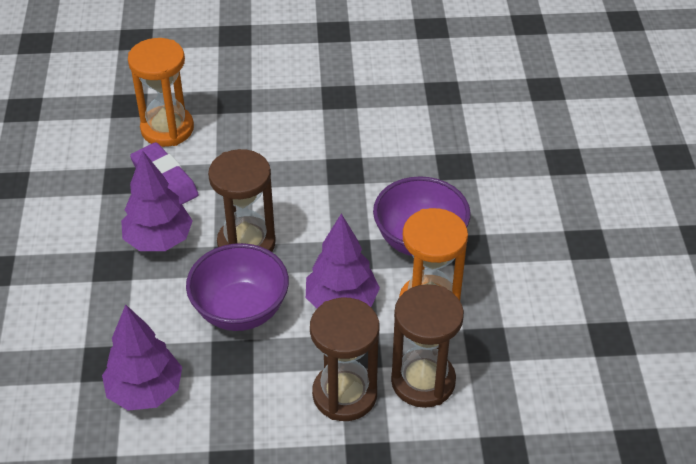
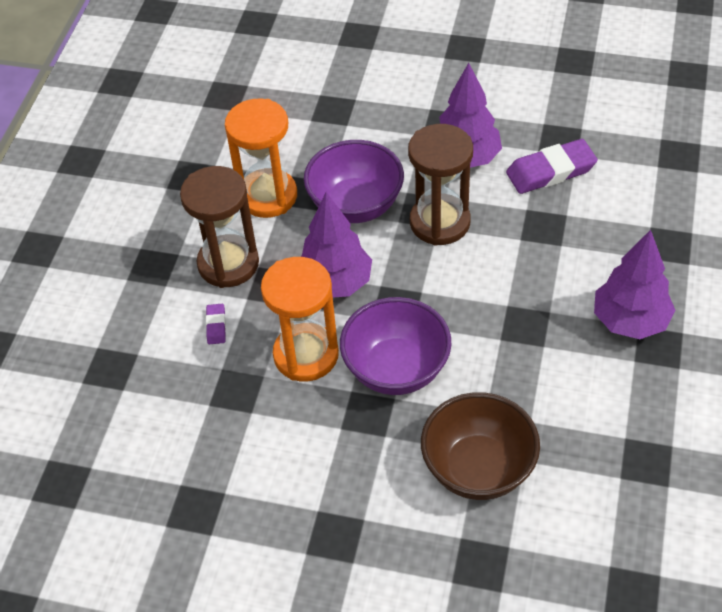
camera: 110 degrees right, 5 degrees up
purple tree [102,304,182,411] -> purple tree moved to [594,230,675,339]
orange hourglass [128,38,194,147] -> orange hourglass moved to [225,99,297,218]
brown hourglass [391,284,464,408] -> purple eraser [206,304,226,344]
none -> brown bowl [421,392,540,500]

